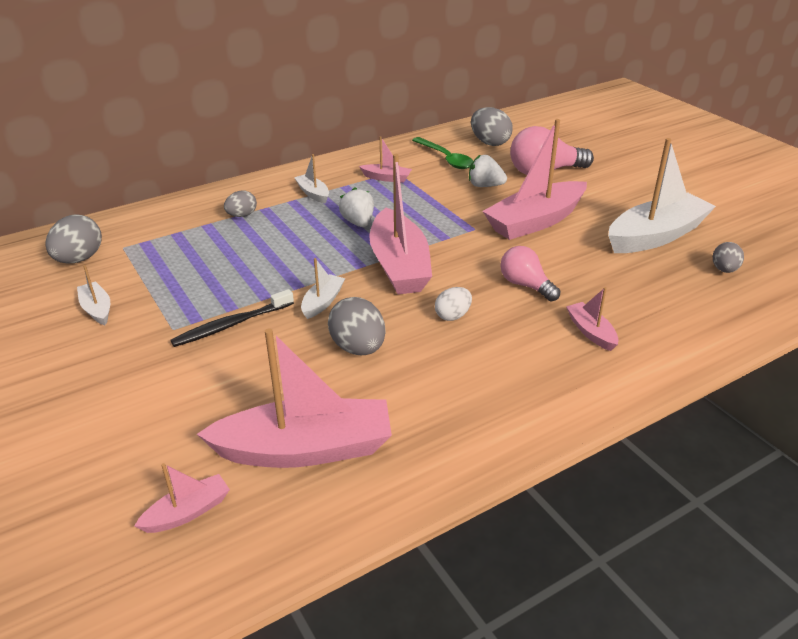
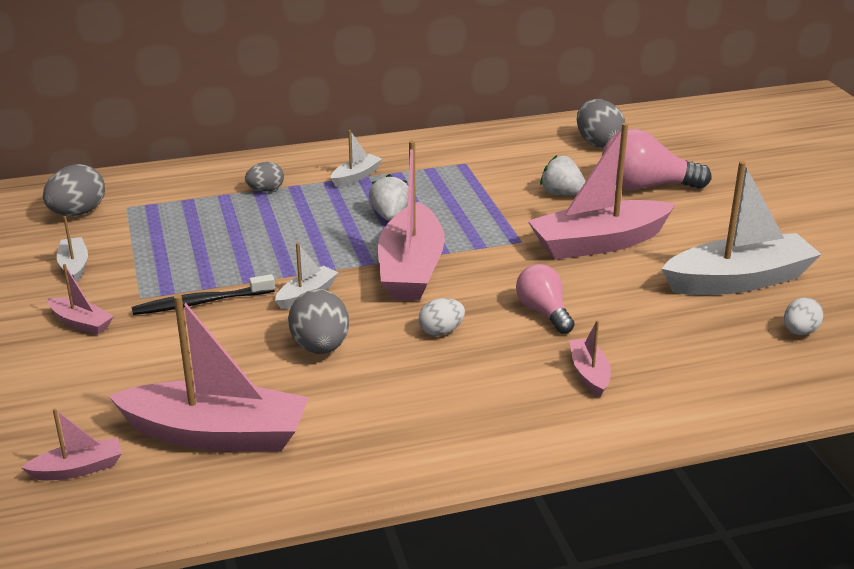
camera: 15 degrees right, 5 degrees down
white boat [294,154,329,204] -> white boat turned 60 degrees clockwise [331,130,382,187]
pink boat [359,136,412,183] -> pink boat moved to [48,264,114,335]
green spoon [412,137,473,169] -> none
grey egg [713,242,744,273] -> white egg [784,297,823,335]

